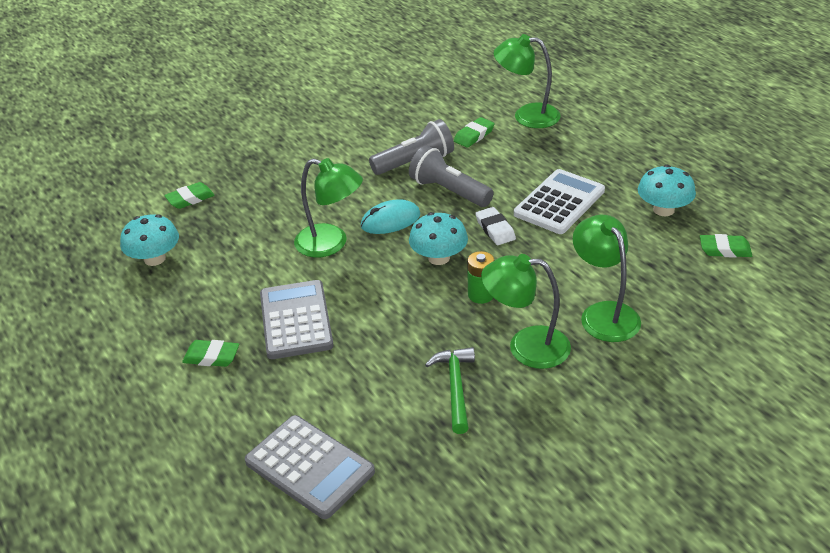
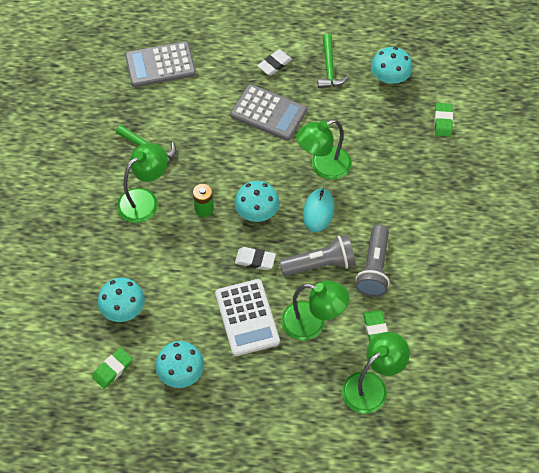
camera: 125 degrees right, 20 degrees up
green eraser [182,340,239,367] -> white eraser [257,50,292,76]
green lamp [573,215,641,342] -> green lamp moved to [281,281,349,341]
none -> turquoise mushroom [97,277,145,322]
none -> green hammer [318,33,349,88]

